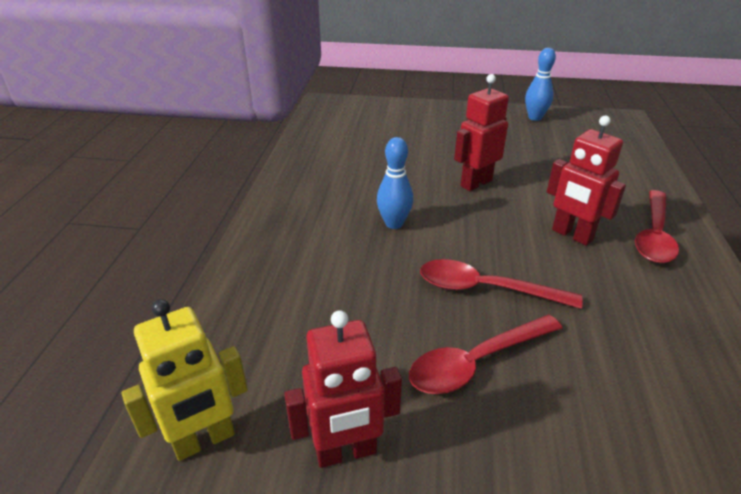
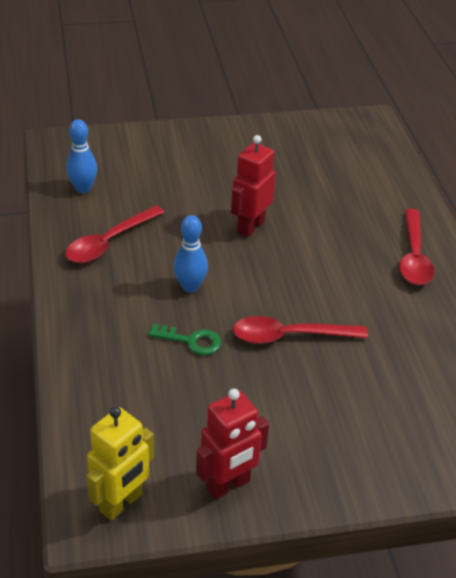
camera: 20 degrees left, 5 degrees up
red spoon [409,315,562,394] -> red spoon moved to [65,205,164,263]
blue bowling pin [525,48,556,121] -> blue bowling pin moved to [66,119,97,193]
red robot [547,116,626,246] -> none
none -> green key [148,324,221,355]

